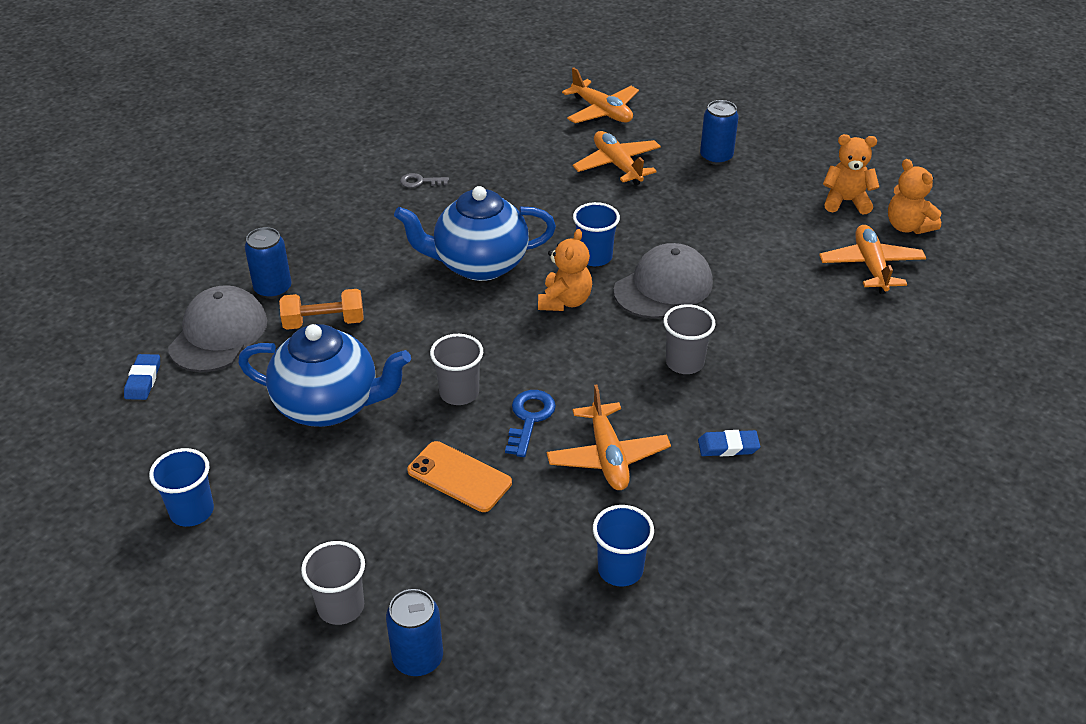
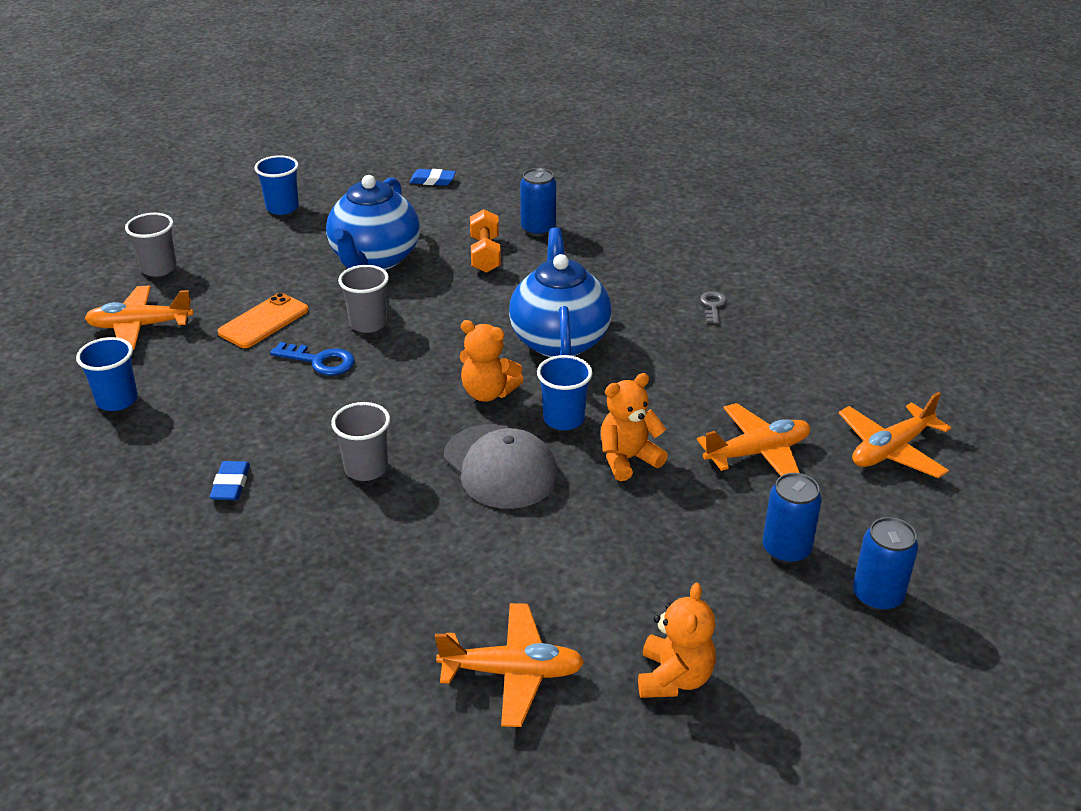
camera: 95 degrees right, 5 degrees down
grey cap [168,285,267,372] -> none
blue can [386,589,443,676] -> blue can moved to [853,517,918,611]
orange plane [547,384,671,490] -> orange plane moved to [85,285,194,350]
orange teddy bear [888,159,941,234] -> orange teddy bear moved to [601,373,668,481]

